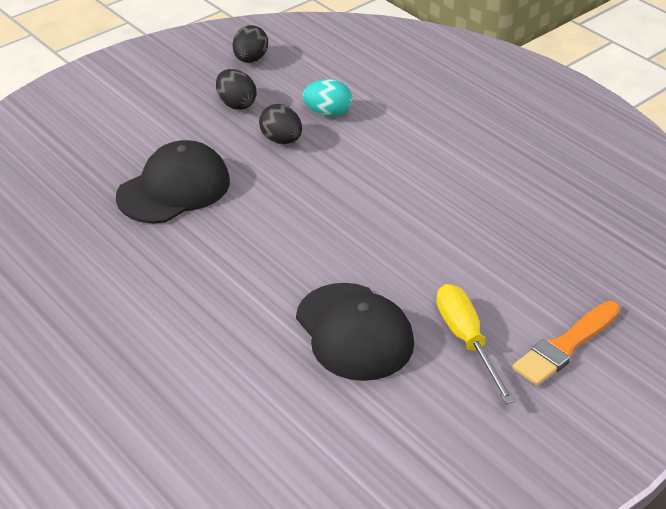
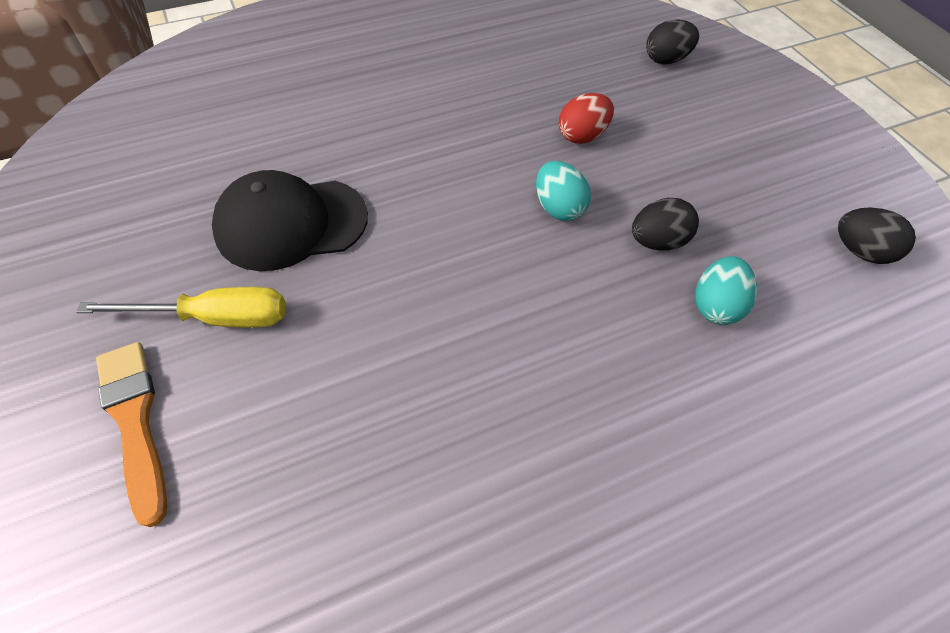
camera: 105 degrees right, 15 degrees up
black cap [116,140,230,223] -> red egg [559,93,614,144]
black egg [216,69,257,110] -> black egg moved to [646,19,699,64]
none -> turquoise egg [536,161,591,221]

